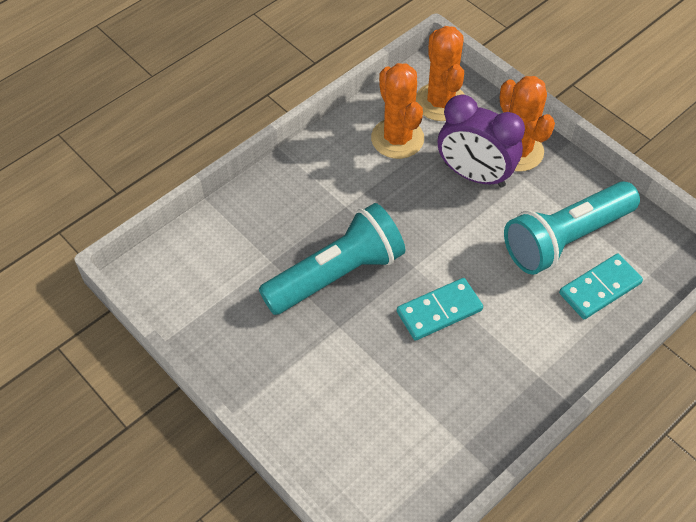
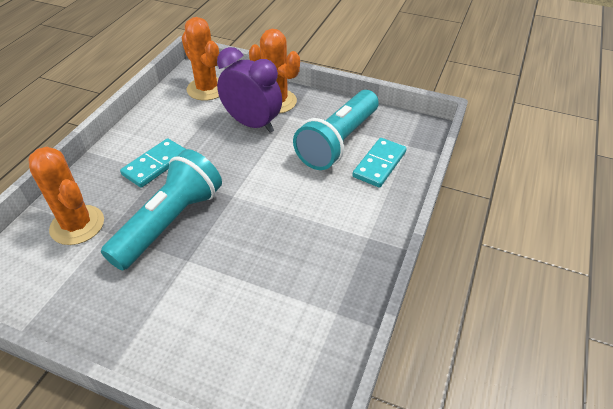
camera: 25 degrees left, 10 degrees down
orange cactus [371,63,424,159] -> orange cactus moved to [28,147,104,245]
turquoise domino [397,278,483,341] -> turquoise domino moved to [120,138,185,188]
purple clock [438,94,525,188] -> purple clock turned 150 degrees counterclockwise [217,47,282,133]

